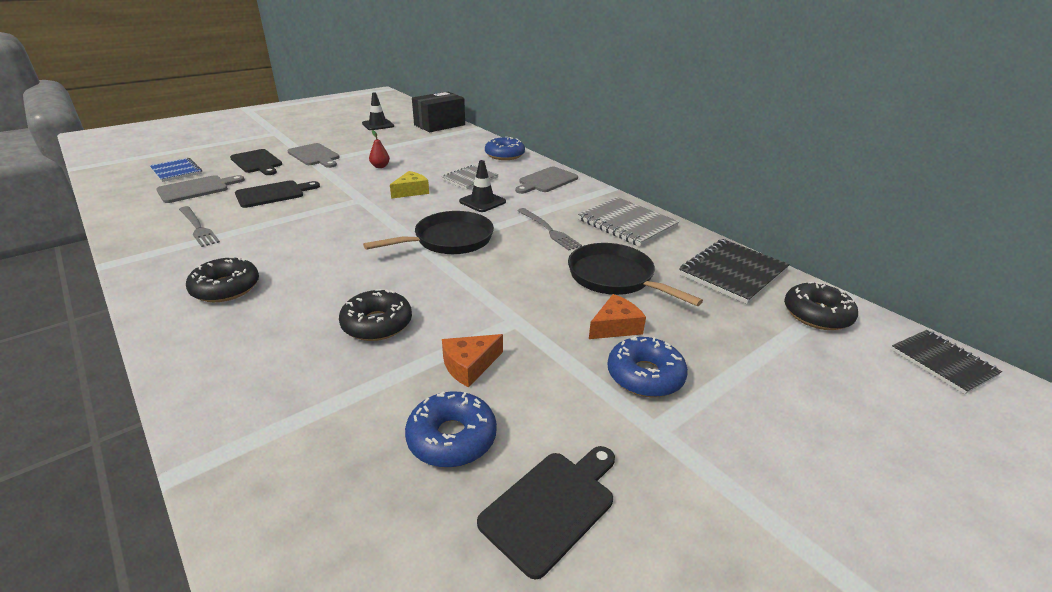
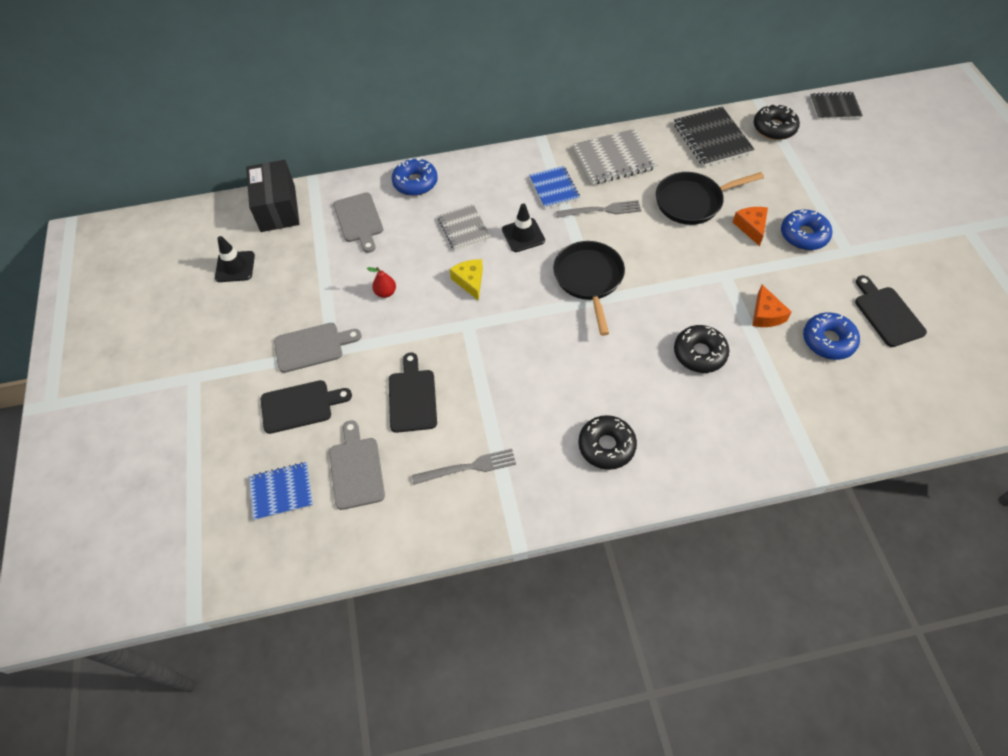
camera: 60 degrees left, 25 degrees up
grey cutting board [515,167,578,194] -> grey cutting board moved to [333,192,383,253]
none -> blue notebook [529,166,580,208]

